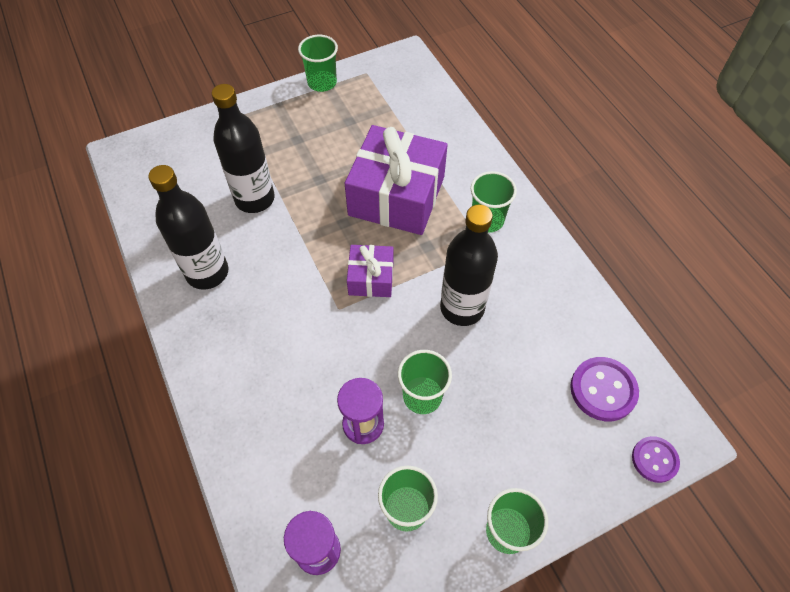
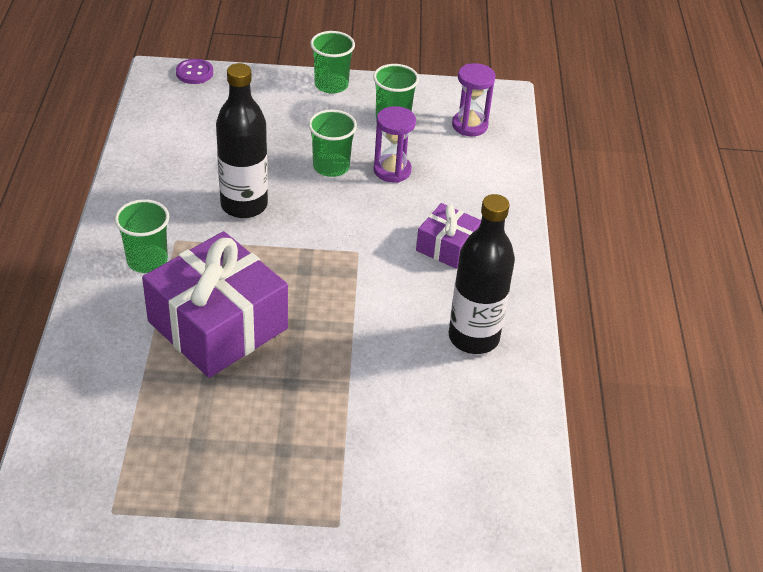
camera: 155 degrees left, 15 degrees down
black bottle [212,84,275,213] -> none
green cup [298,35,338,92] -> none
purple gift [347,245,394,297] -> purple gift moved to [416,203,481,269]
purple button [570,357,639,421] -> none

